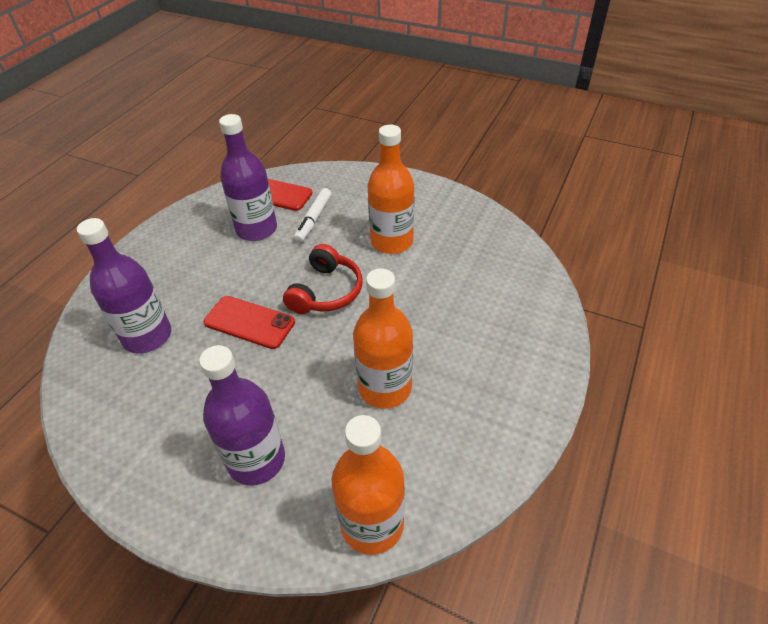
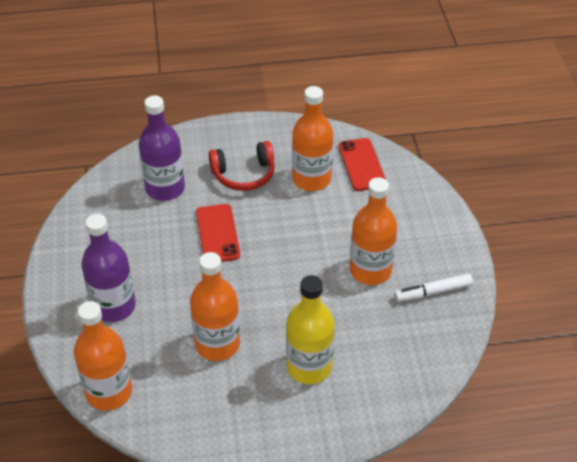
camera: 55 degrees right, 0 degrees up
purple bottle [219,114,277,241] -> orange bottle [292,86,333,191]
red headphones [283,244,363,314] -> red headphones moved to [209,141,275,191]
white marker [294,188,331,243] -> white marker moved to [394,273,473,302]
none -> yellow bottle [286,275,335,384]

